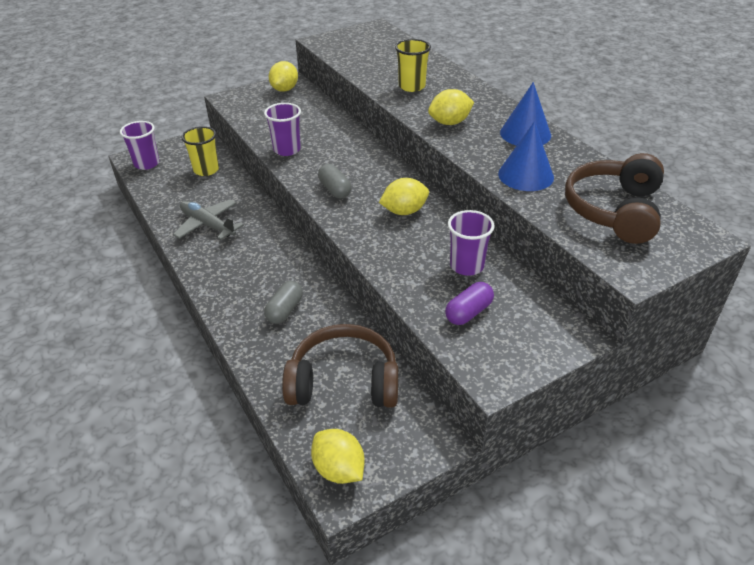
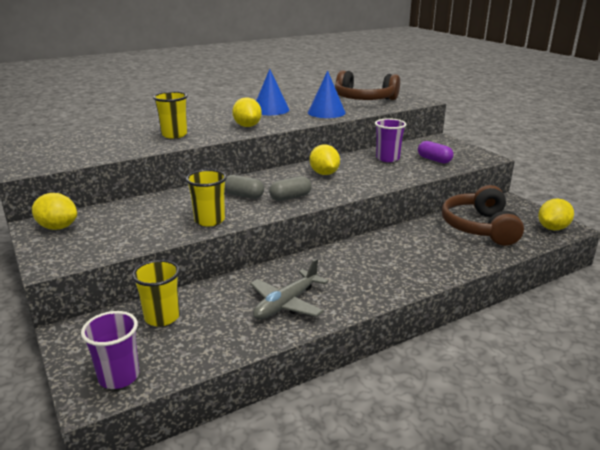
camera: 90 degrees left, 15 degrees down
purple cup [264,103,301,156] -> yellow cup [186,170,227,226]
grey capsule [264,281,303,324] -> grey capsule moved to [224,175,264,199]

